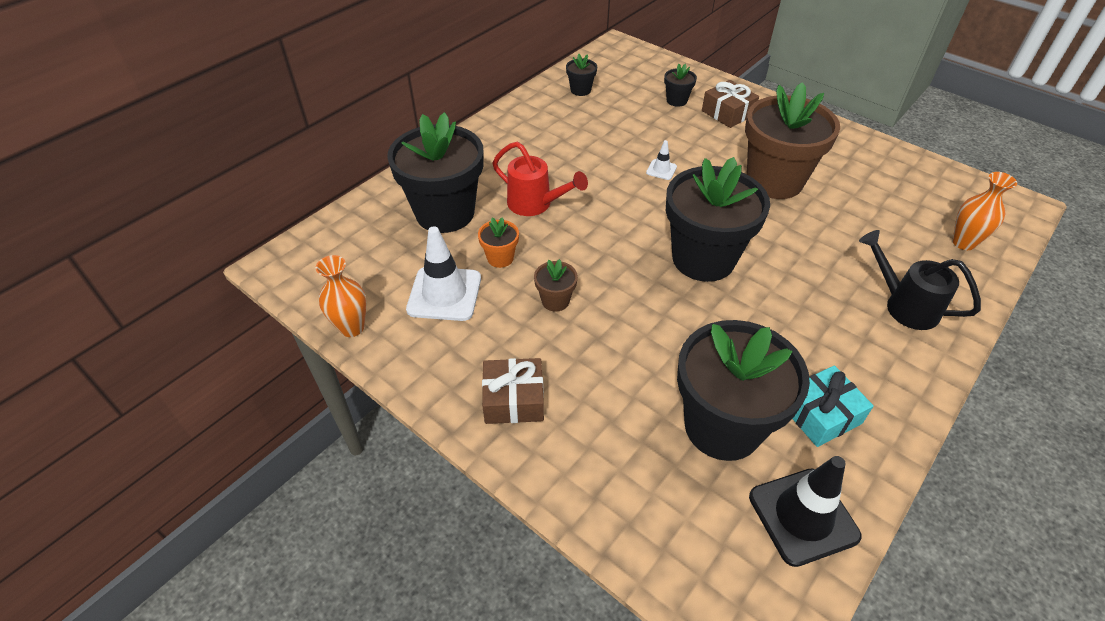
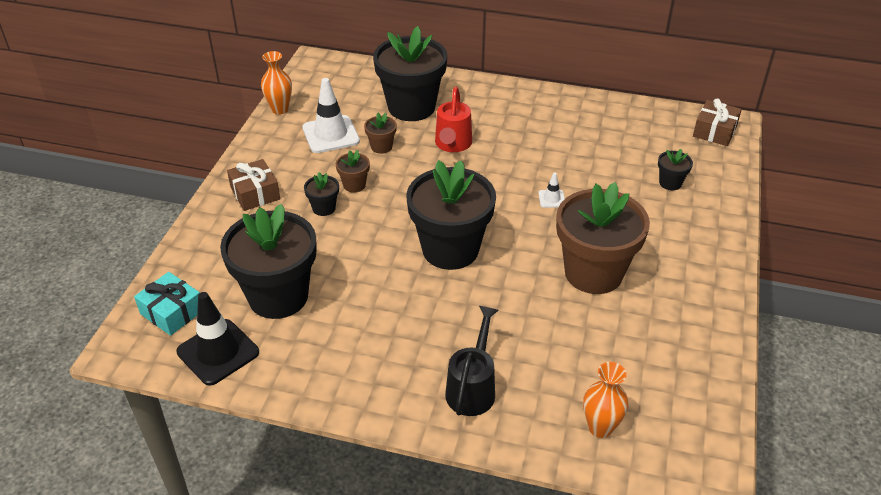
camera: 65 degrees right, 5 degrees down
orange flower pot [478,217,519,268] -> brown flower pot [364,113,397,154]
black flower pot [566,54,597,96] -> black flower pot moved to [304,172,339,216]
brown gift [702,80,759,128] -> brown gift moved to [693,98,742,146]
turquoise gift [793,365,874,447] -> turquoise gift moved to [134,272,200,336]

